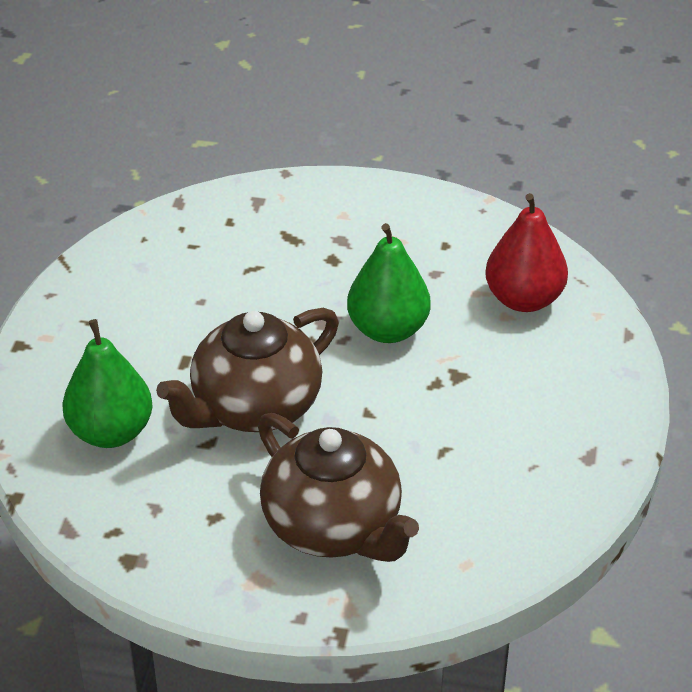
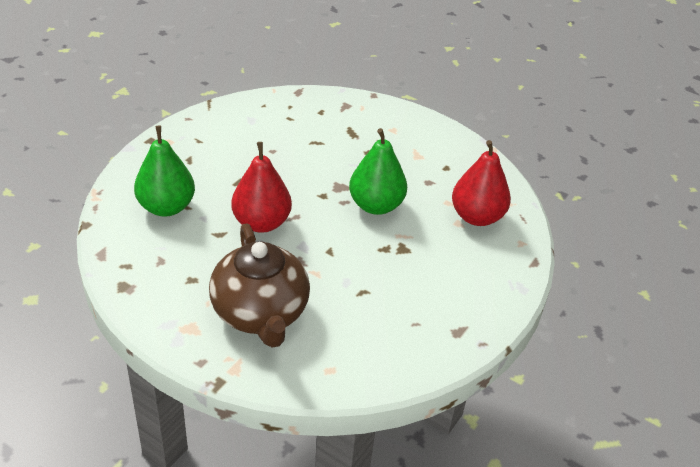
camera: 20 degrees right, 0 degrees up
brown teapot [156,308,339,432] -> red pear [231,142,292,233]

